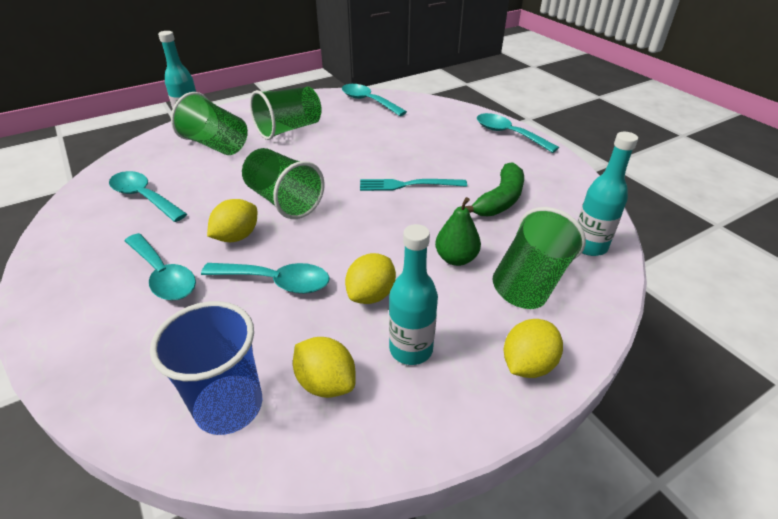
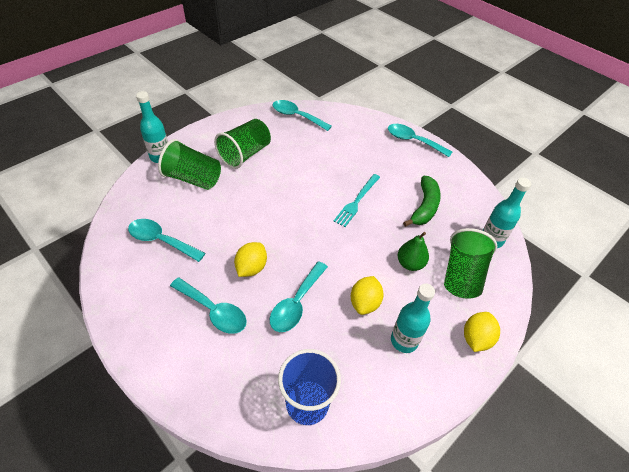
camera: 15 degrees left, 10 degrees up
turquoise spoon [201,263,330,294] -> turquoise spoon turned 120 degrees clockwise [270,261,328,332]
green cup [242,148,325,219] -> none
yellow lemon [293,337,356,398] -> none
turquoise fork [360,179,467,191] -> turquoise fork turned 45 degrees counterclockwise [334,174,380,227]

